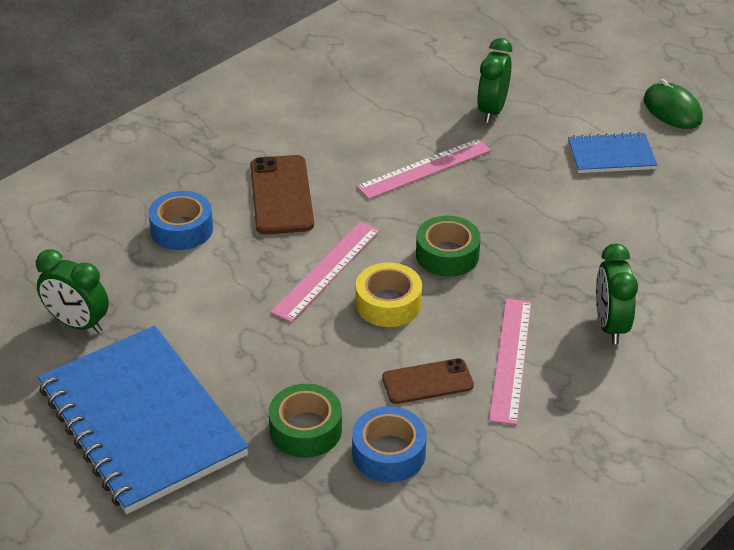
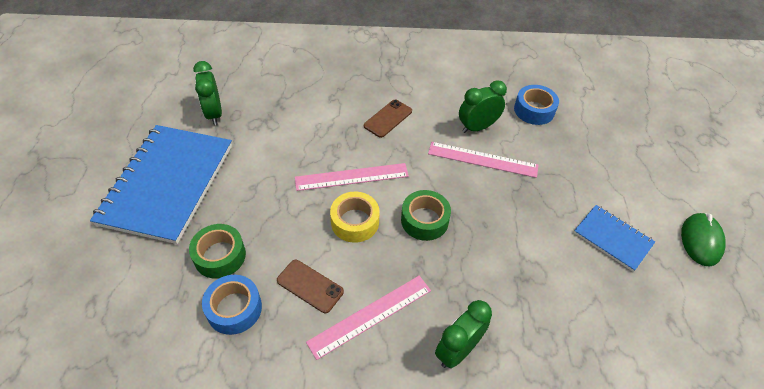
camera: 45 degrees right, 10 degrees up
blue tape [148,191,213,250] -> blue tape moved to [514,85,559,125]
brown phone [250,155,314,235] -> brown phone [364,100,412,138], size x0.65
green clock [477,38,512,123] -> green clock moved to [459,80,507,133]

